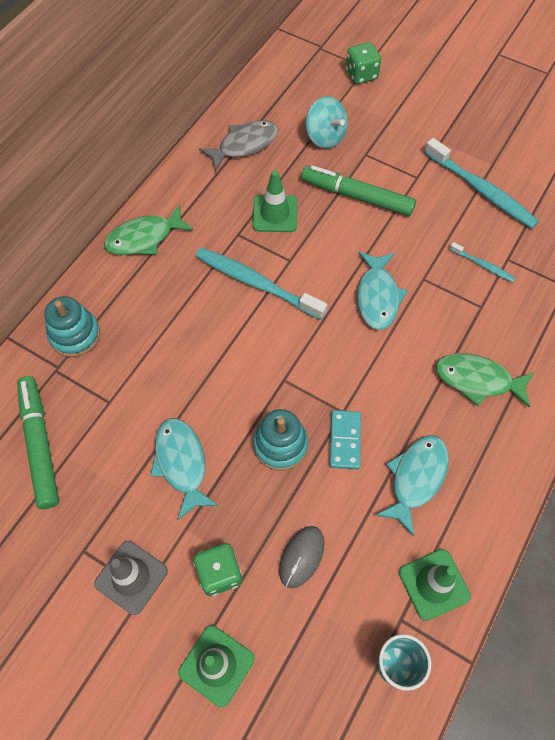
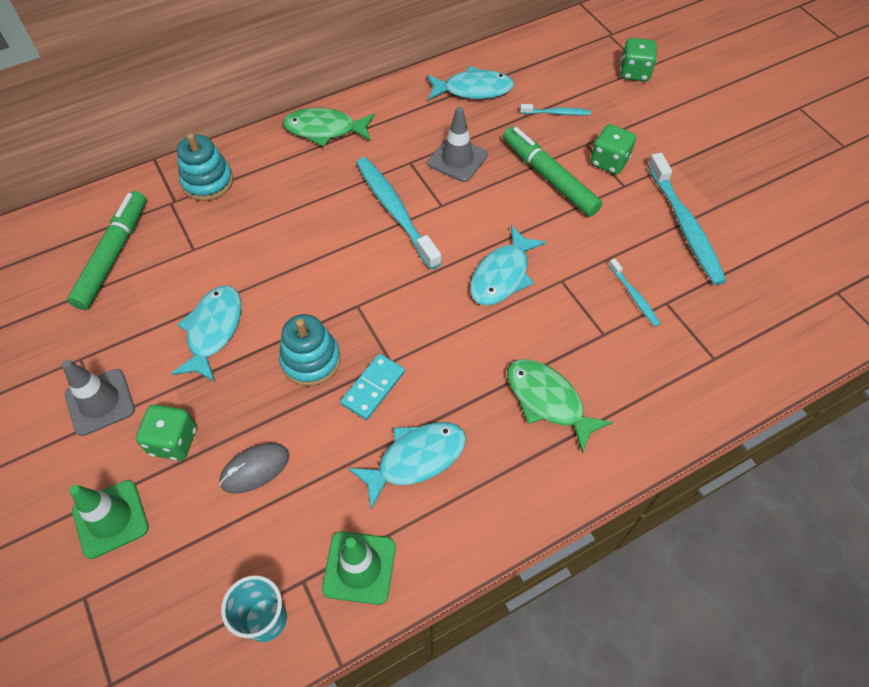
camera: 30 degrees right, 5 degrees down
grey fish [199,120,279,172] -> turquoise fish [427,66,514,100]
green traffic cone [252,170,297,232] -> grey traffic cone [428,106,488,182]
turquoise spinning top [306,96,348,149] -> turquoise toothbrush [520,104,591,115]
none -> green dice [590,124,636,175]

